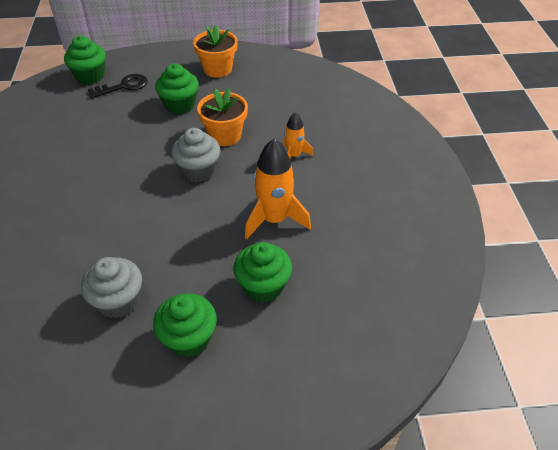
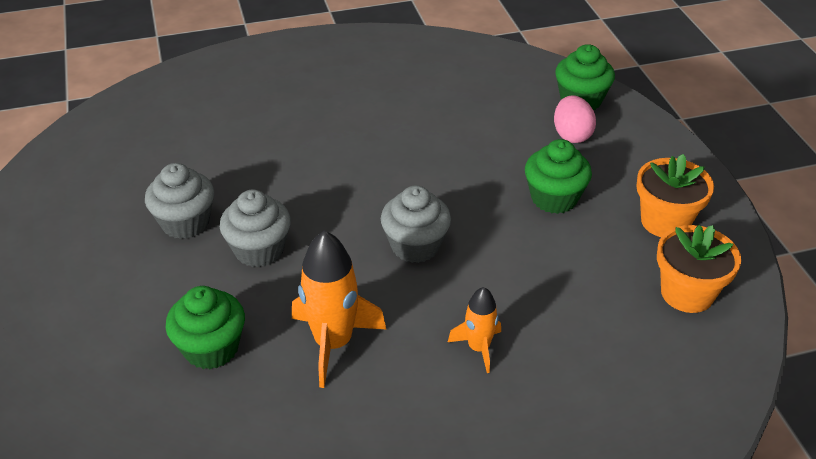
camera: 80 degrees right, 5 degrees down
black key [88,74,148,98] -> pink egg [554,95,596,143]
green cupcake [153,293,217,358] -> none
orange flower pot [197,88,248,146] -> orange flower pot moved to [657,225,741,313]
none -> grey cupcake [220,190,291,267]

